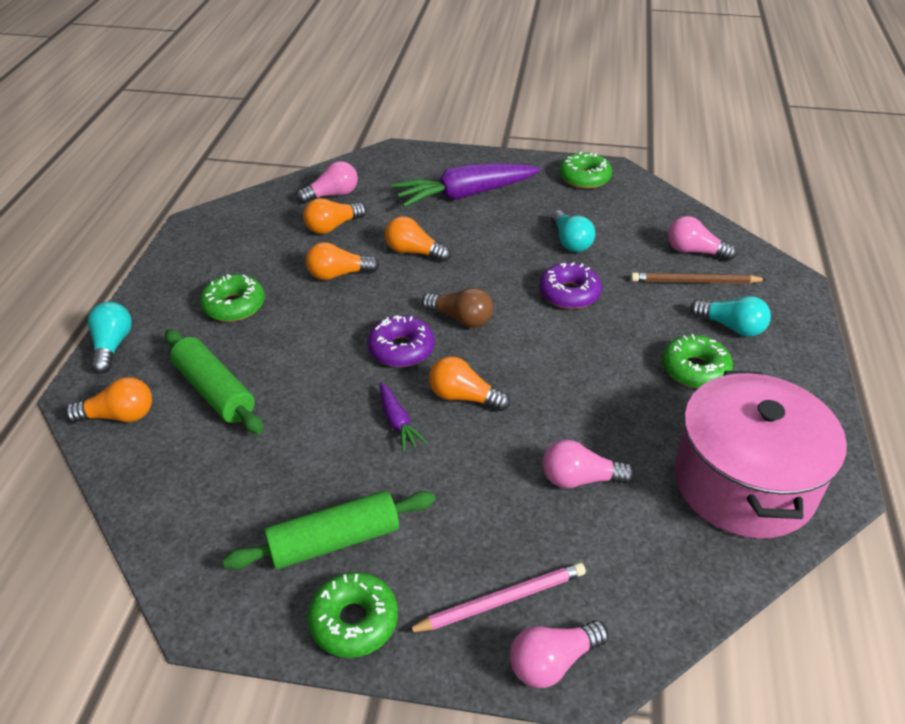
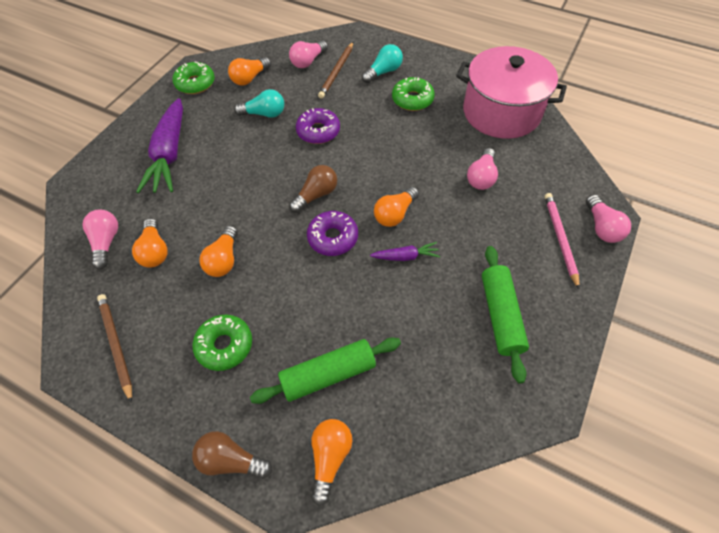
camera: 70 degrees left, 15 degrees up
turquoise light bulb [88,302,132,374] -> brown light bulb [192,431,272,479]
green donut [307,572,398,658] -> none
orange light bulb [385,216,451,262] -> orange light bulb moved to [228,57,271,86]
none -> brown pencil [97,294,132,403]

